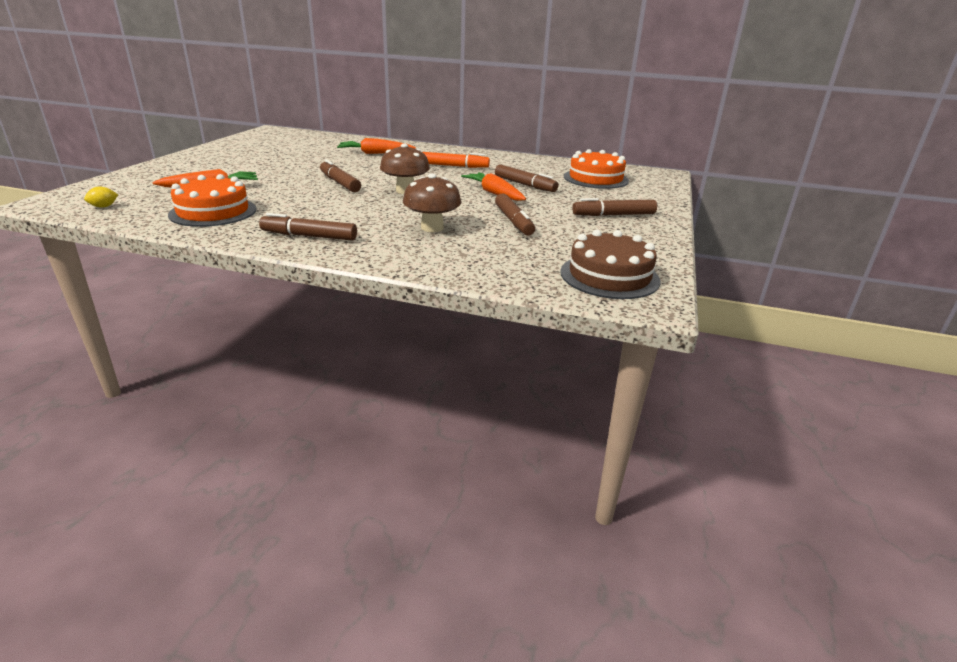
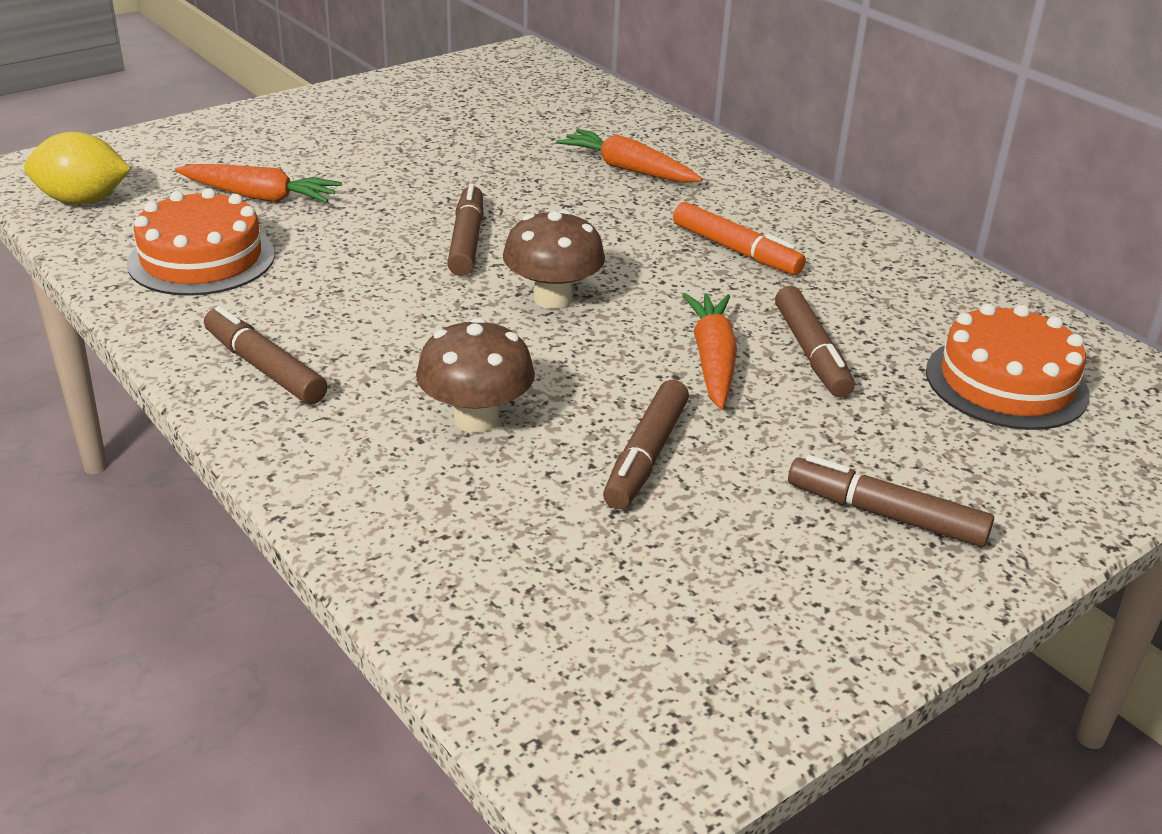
camera: 35 degrees right, 5 degrees up
yellow lemon [84,186,118,208] -> yellow lemon [24,132,131,205], size x2.12
brown cake [560,230,660,299] -> none

